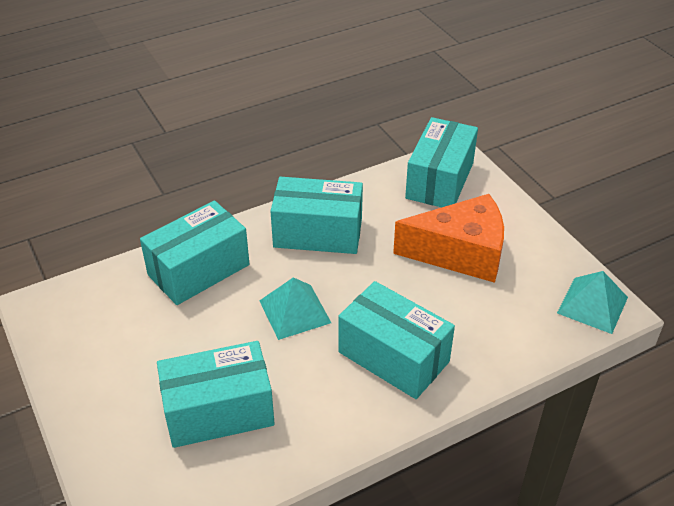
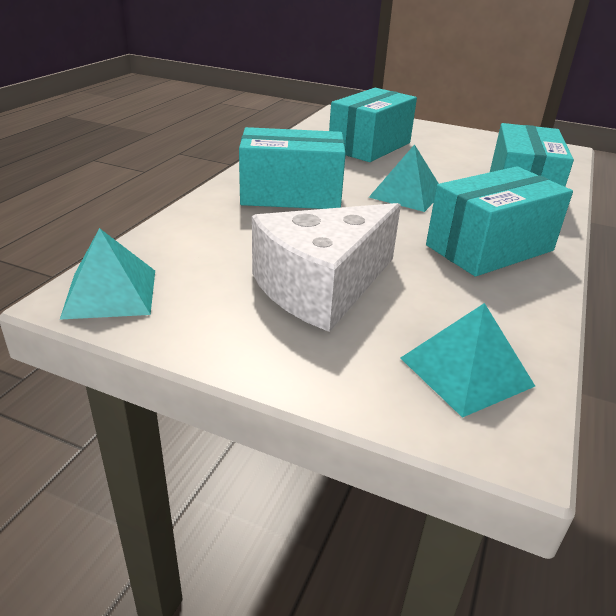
camera: 140 degrees right, 10 degrees down
orange cheese [393,194,504,283] -> white cheese [252,203,401,332]
turquoise box [405,117,478,207] -> turquoise pyramid [401,303,535,418]

